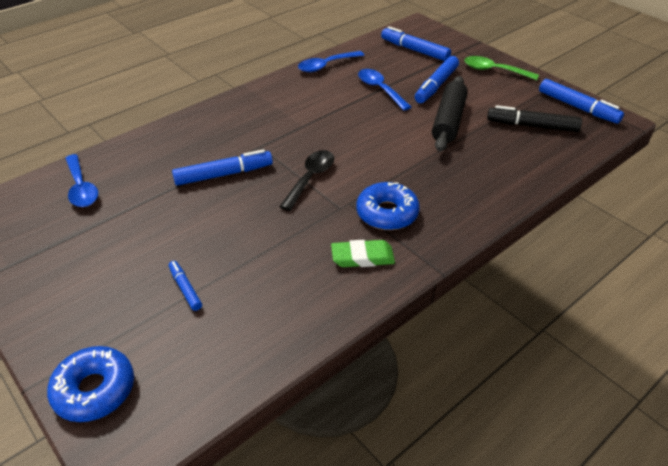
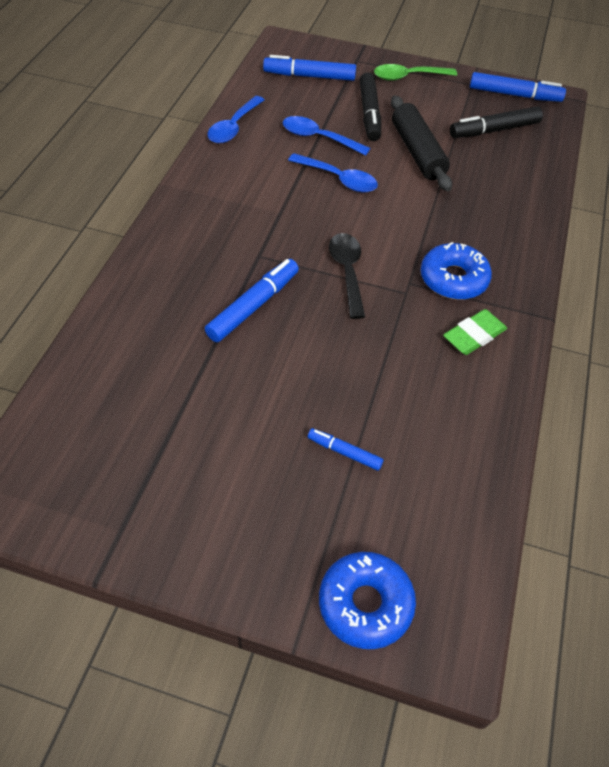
camera: 35 degrees left, 10 degrees up
blue spoon [65,154,98,207] -> blue spoon moved to [288,153,378,192]
blue marker [415,56,459,103] -> black marker [360,72,381,141]

